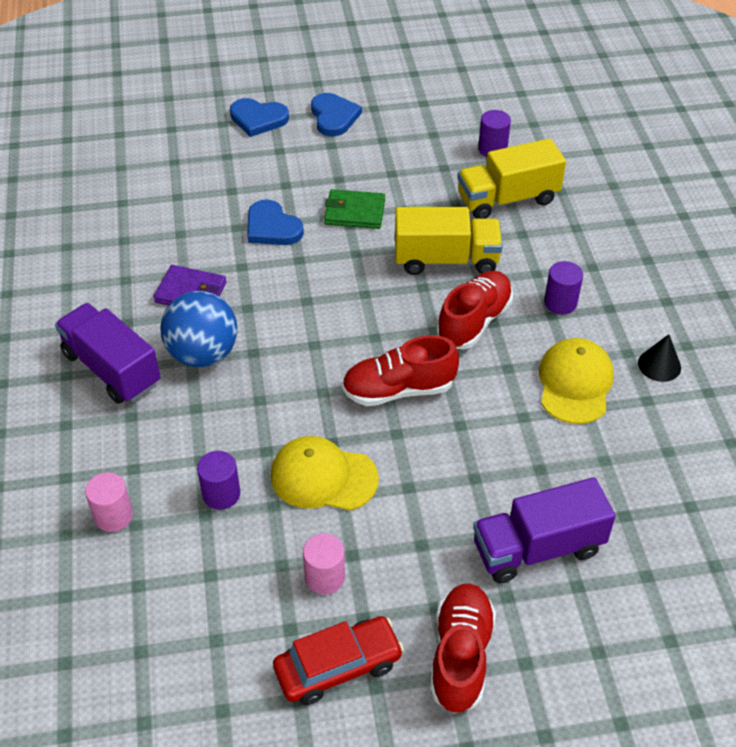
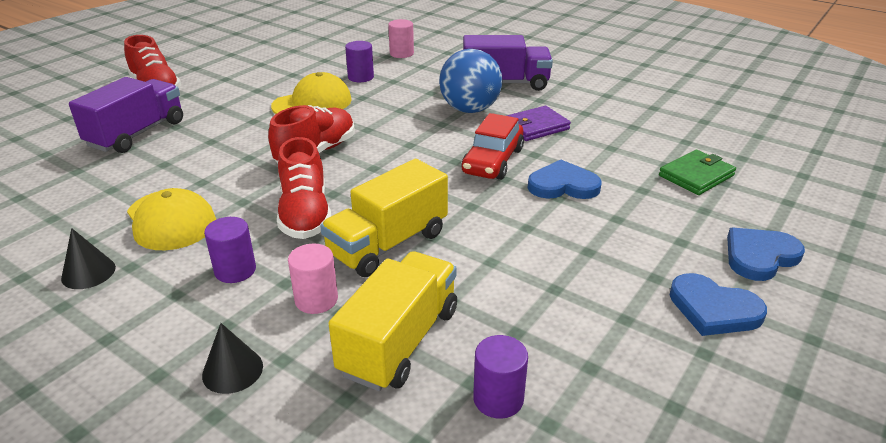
camera: 135 degrees right, 15 degrees down
red car [273,616,404,705] -> red car moved to [461,113,524,180]
pink cylinder [303,533,345,595] -> pink cylinder moved to [288,244,338,314]
green wallet [324,189,385,229] -> green wallet moved to [659,150,736,195]
none -> black cone [202,323,263,394]

